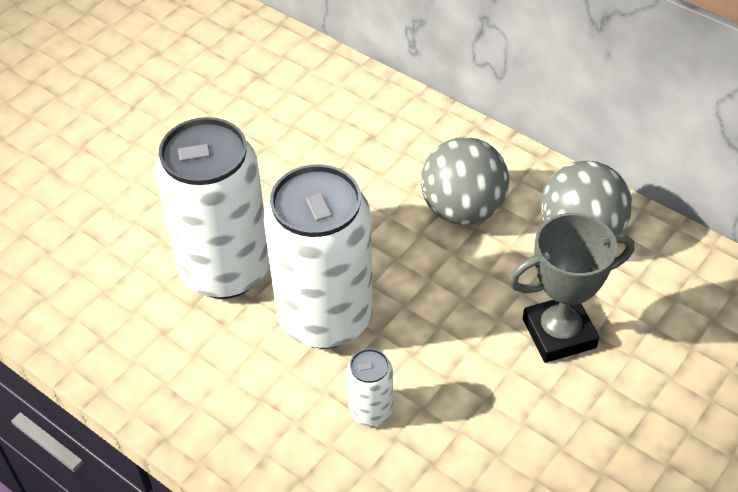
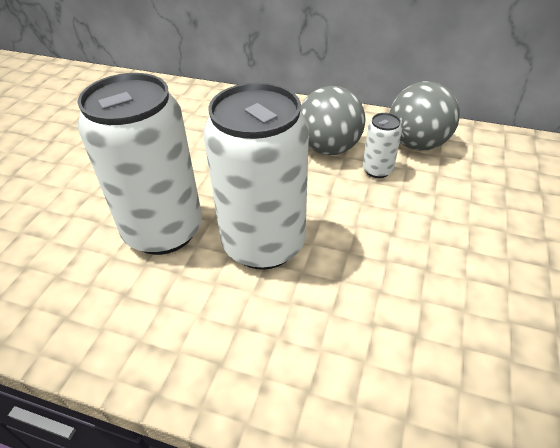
camera: 20 degrees left, 5 degrees down
white can [346,348,393,426] -> white can moved to [363,113,402,178]
grey trophy [509,213,634,363] -> none

